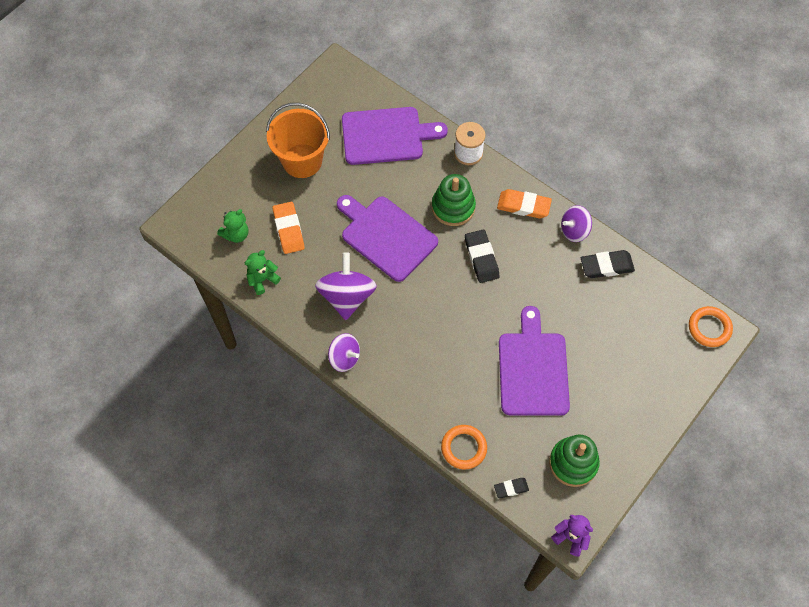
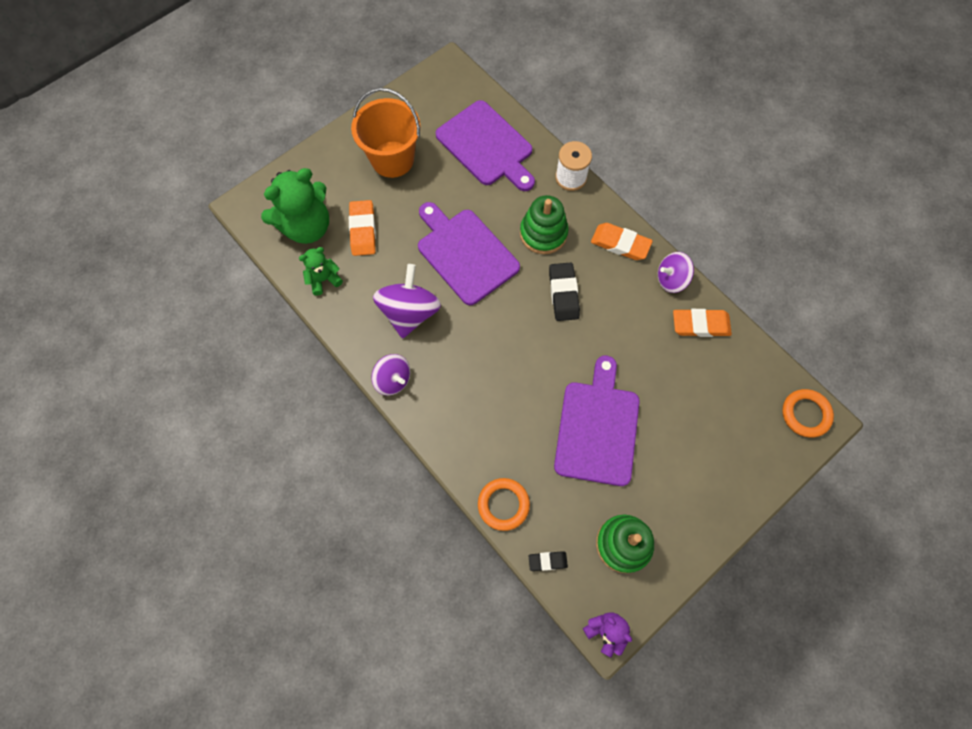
camera: 10 degrees right, 5 degrees up
green teddy bear [217,209,248,243] -> green teddy bear [261,168,329,244], size x1.92
purple cutting board [342,107,448,165] -> purple cutting board turned 45 degrees clockwise [435,100,535,191]
black eraser [581,250,635,278] -> orange eraser [673,309,732,337]

